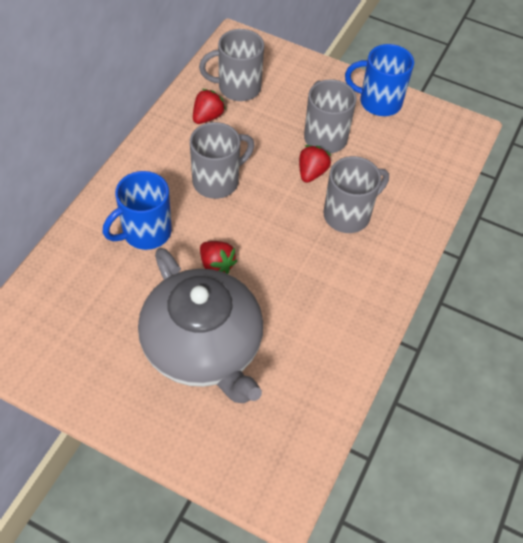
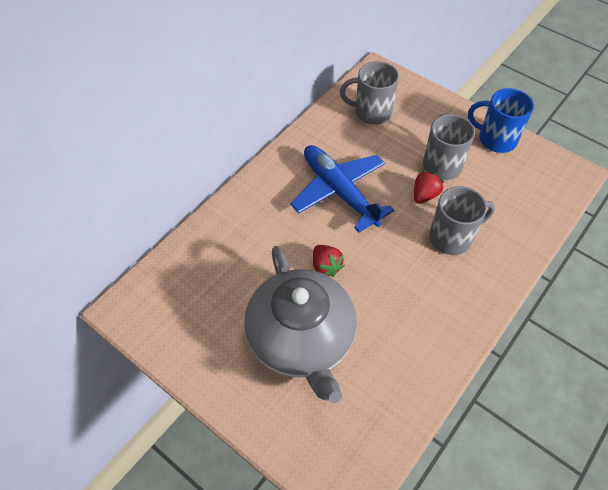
camera: 15 degrees right, 0 degrees up
blue mug [102,171,172,250] -> none
grey mug [190,122,254,199] -> blue plane [290,145,394,232]
red strawberry [193,89,226,124] -> none

